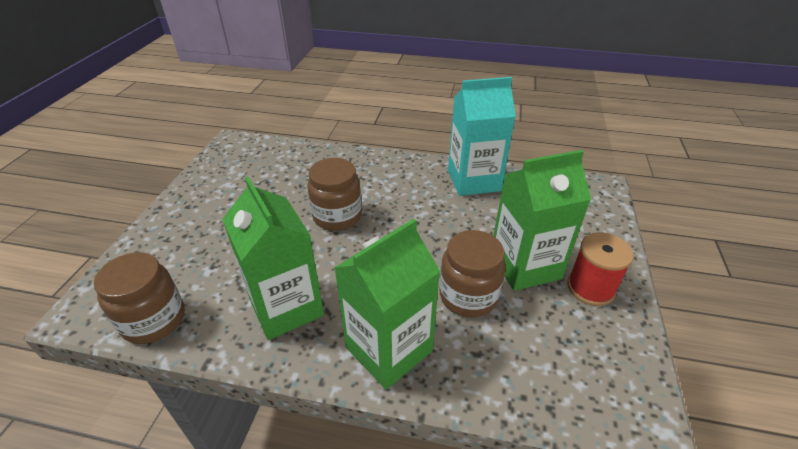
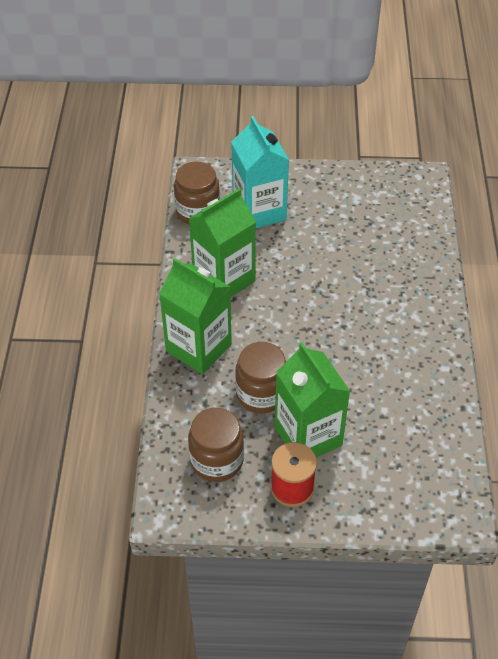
camera: 80 degrees right, 10 degrees up
brown jar [307,158,362,231] -> brown jar moved to [188,408,244,482]
turquoise carton [448,77,516,196] -> turquoise carton moved to [231,116,289,228]

